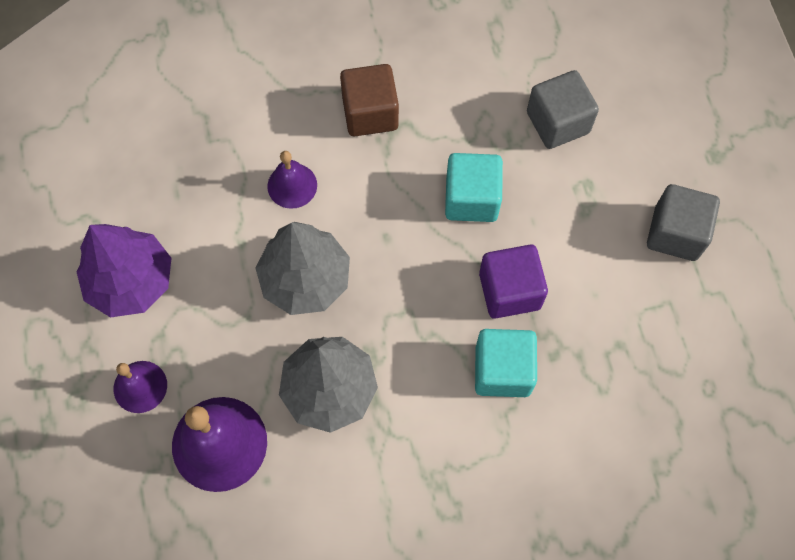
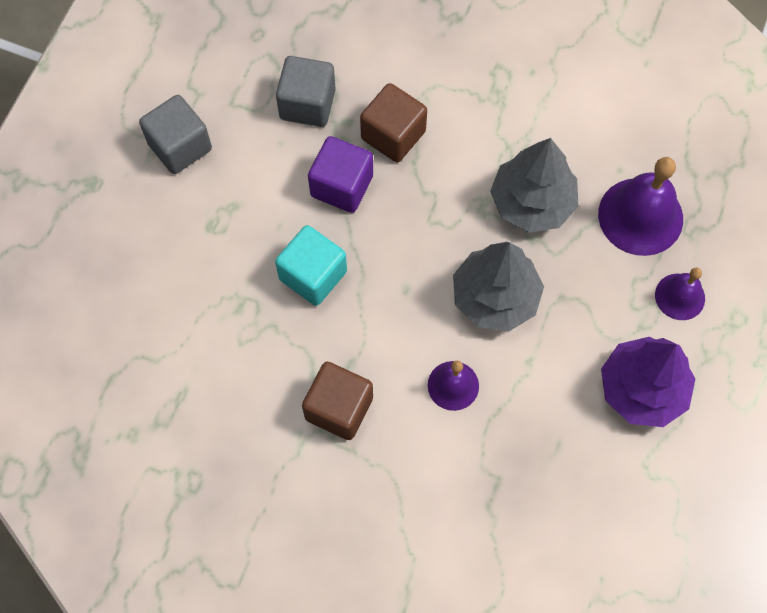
camera: 145 degrees left, 0 degrees up
turquoise cube [475,329,537,397] -> brown cube [360,83,427,162]
grey cube [527,70,599,149] -> grey cube moved to [276,56,336,127]

